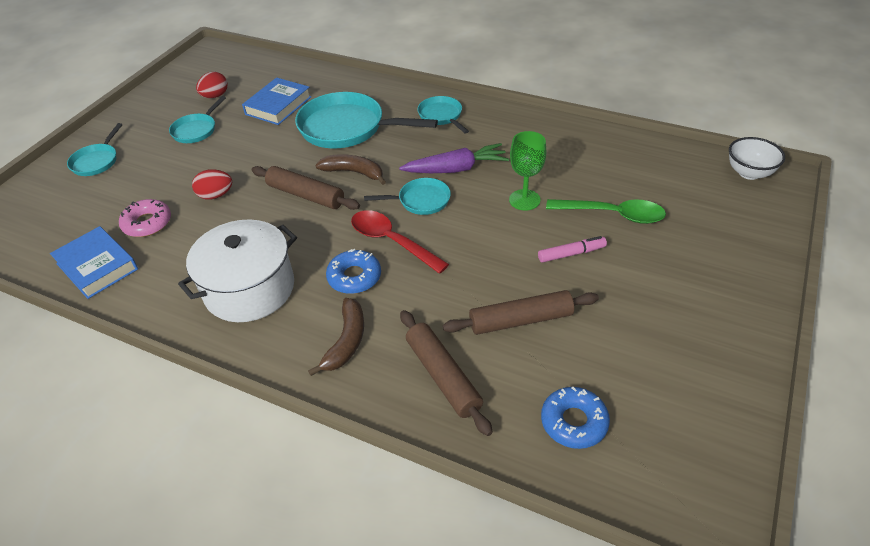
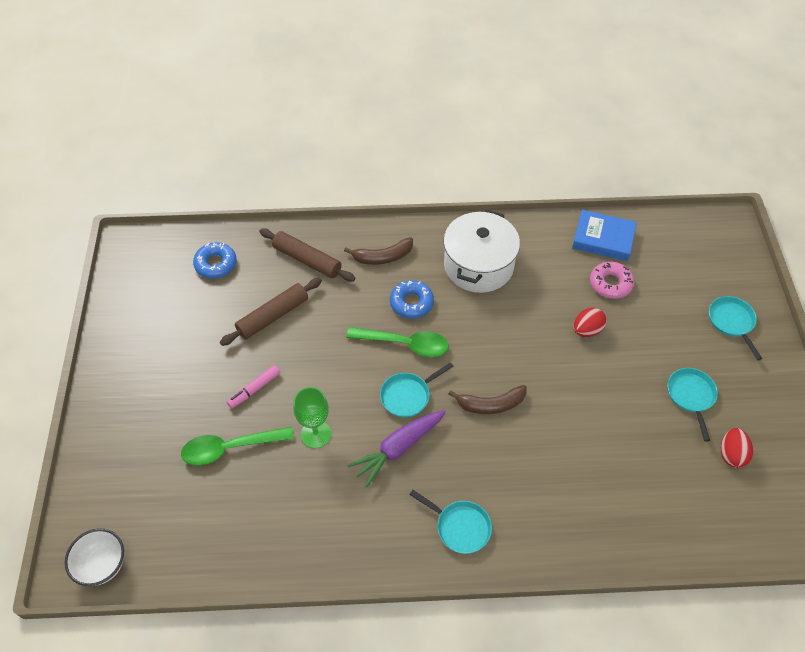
camera: 150 degrees right, 10 degrees up
blue book [242,77,311,125] -> none
brown rolling pin [252,166,360,210] -> none
turquoise pan [295,92,438,149] -> none
brown banana [308,298,364,376] -> brown banana turned 90 degrees counterclockwise [344,237,413,265]
red spoon [351,210,449,274] -> green spoon [346,327,449,357]

